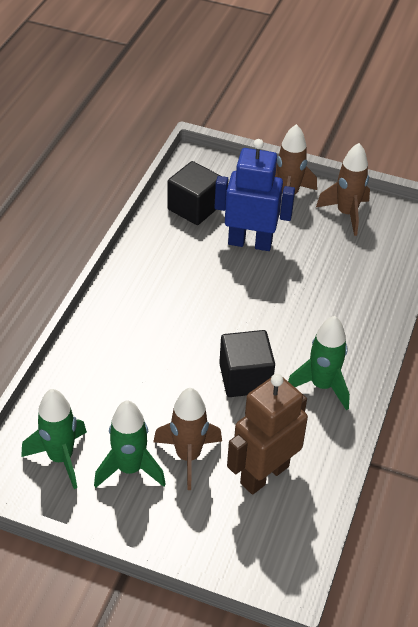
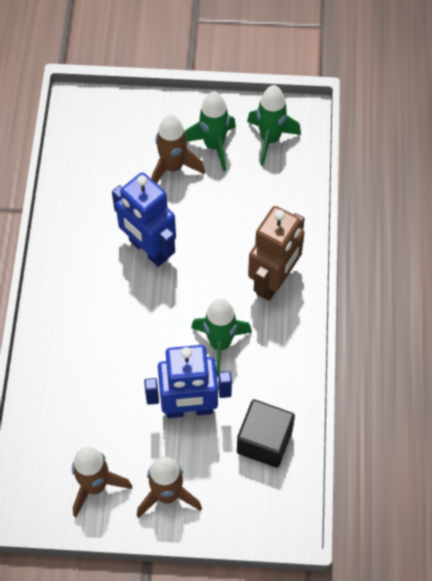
camera: 165 degrees right, 15 degrees up
black cube [219,330,275,397] -> blue robot [112,172,176,267]
brown robot [227,374,308,495] -> brown robot moved to [248,206,305,301]
green rocket [288,316,350,410] -> green rocket moved to [191,298,252,376]

